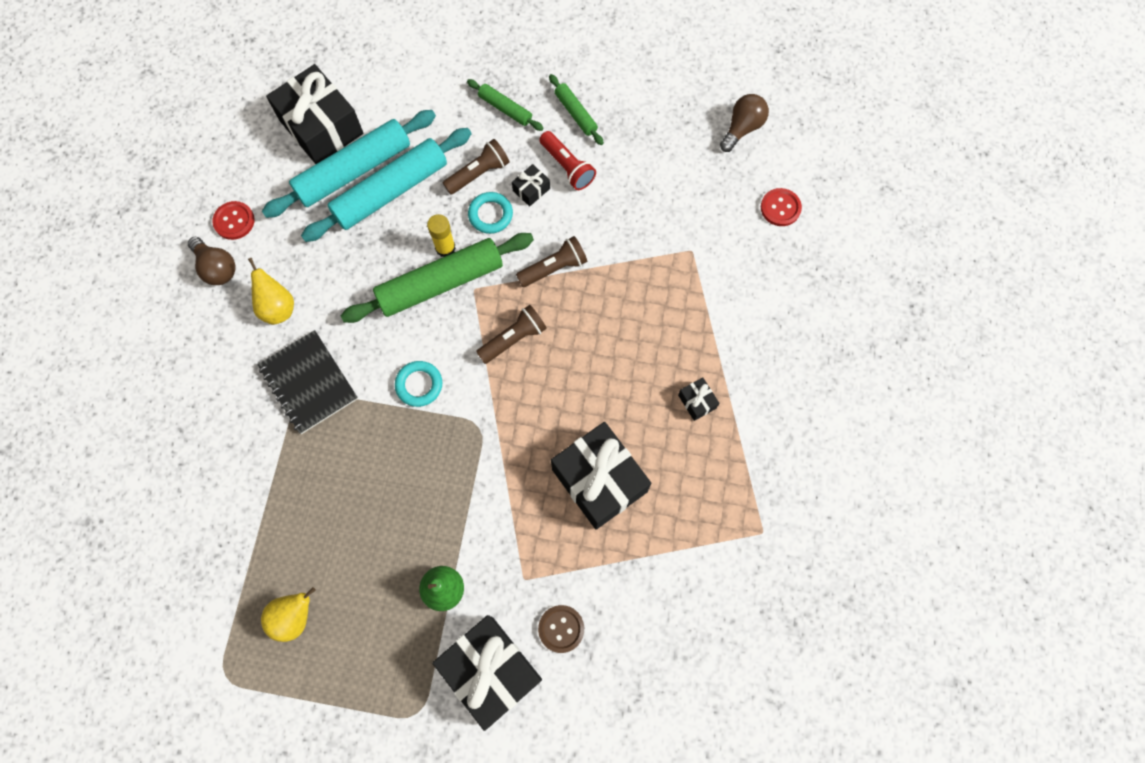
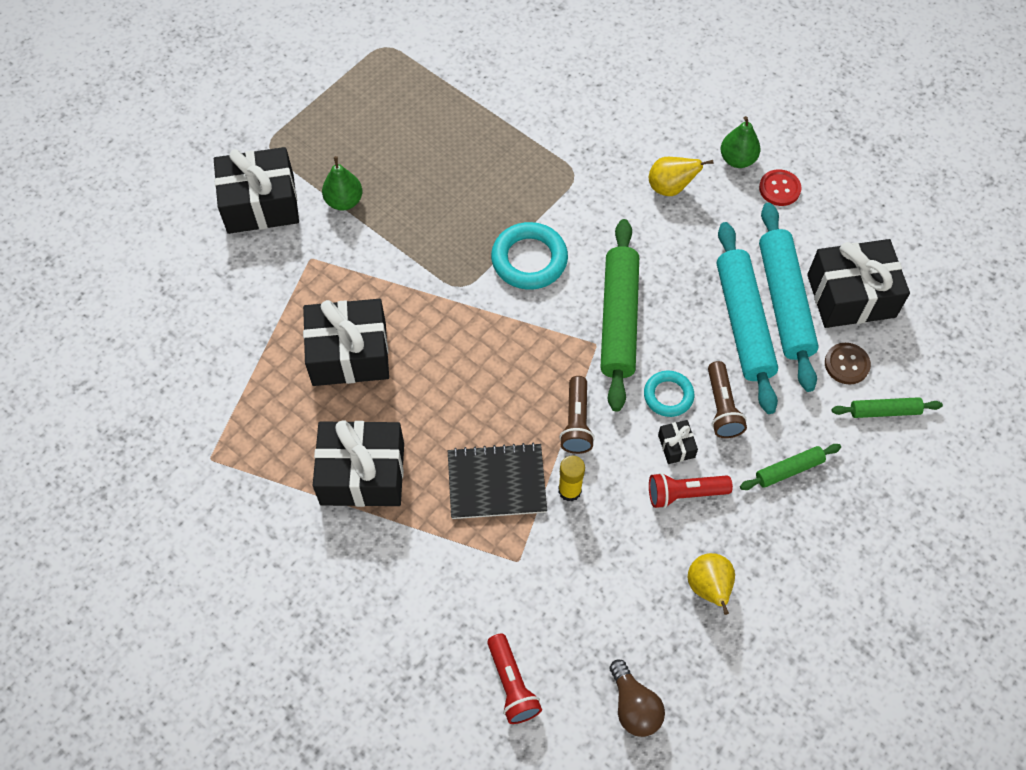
camera: 120 degrees right, 10 degrees down
brown light bulb [188,237,236,285] -> green pear [721,116,760,168]
black notebook [258,330,358,434] -> black notebook moved to [448,443,547,519]
yellow pear [261,587,316,642] -> yellow pear moved to [687,553,735,615]
turquoise ring [395,361,442,407] -> turquoise ring [491,222,568,290], size x1.61
yellow glue stick [427,214,456,257] -> yellow glue stick moved to [558,456,585,502]
brown flashlight [476,305,547,364] -> none
brown button [538,605,584,653] -> brown button moved to [825,343,871,384]
green rolling pin [549,74,604,145] -> green rolling pin moved to [832,397,943,418]
black gift [678,377,719,421] -> black gift [313,420,404,507], size x2.37
red button [761,188,802,226] -> red flashlight [487,633,542,724]

